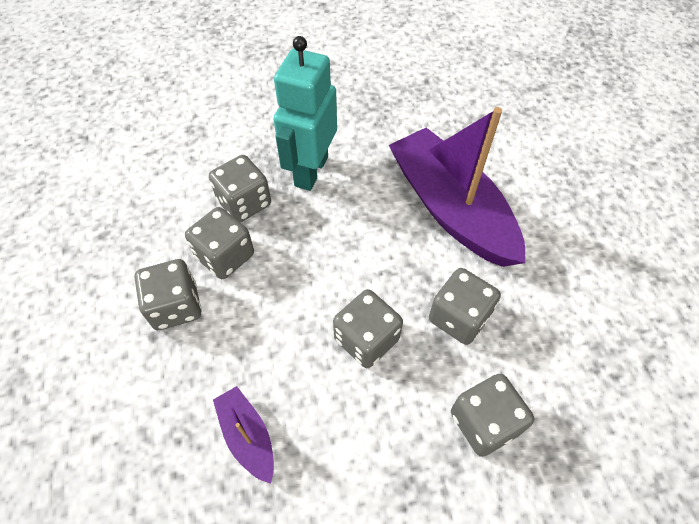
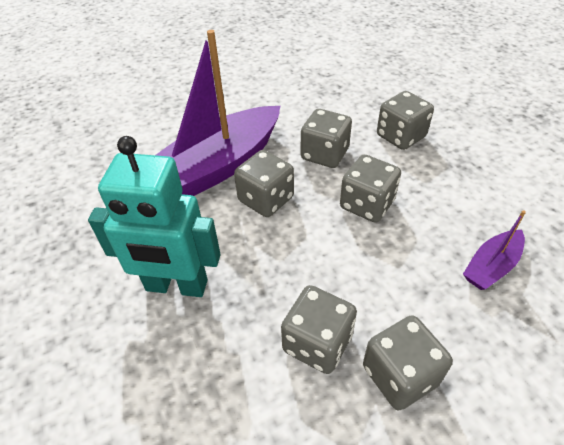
camera: 100 degrees left, 10 degrees down
grey dice [209,155,271,222] -> grey dice moved to [234,150,294,217]

